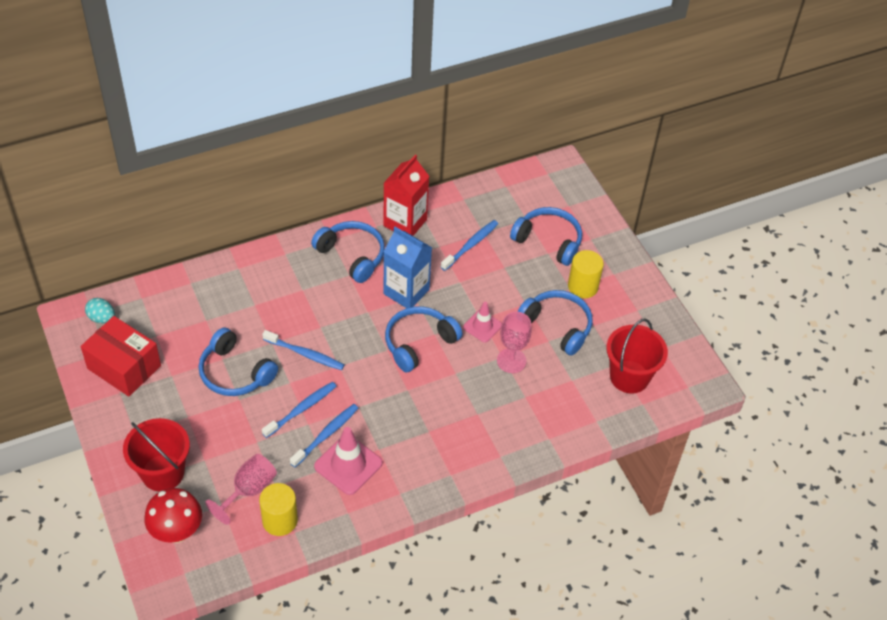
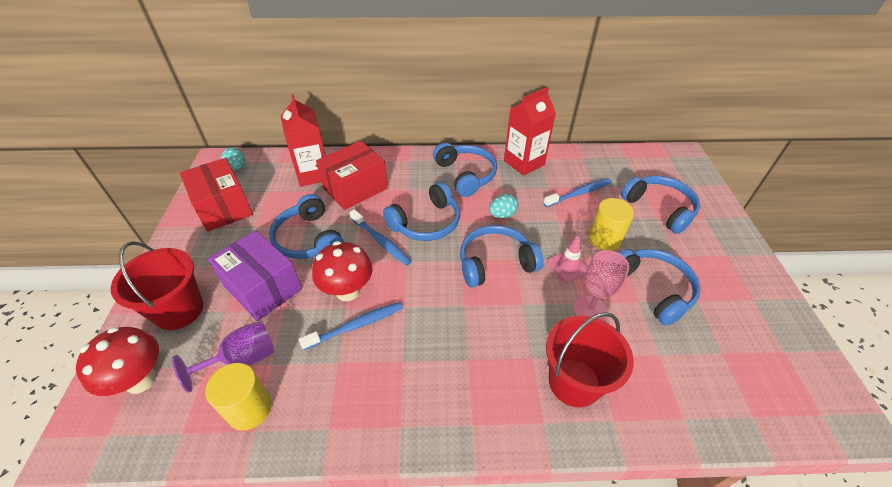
camera: 25 degrees right, 5 degrees down
pink goblet [205,454,277,525] -> purple goblet [172,321,275,393]
blue toothbrush [262,382,337,438] -> red mushroom [312,241,373,301]
pink traffic cone [314,427,382,495] -> none
blue carton [383,227,432,308] -> turquoise egg [489,194,518,218]
yellow cylinder [568,250,604,298] -> yellow cylinder moved to [589,198,634,251]
red bucket [606,318,668,394] -> red bucket moved to [546,312,634,408]
none -> purple box [208,230,302,321]
none -> red carton [281,94,326,186]
none -> red box [316,141,388,210]
none -> blue headphones [383,182,460,241]

